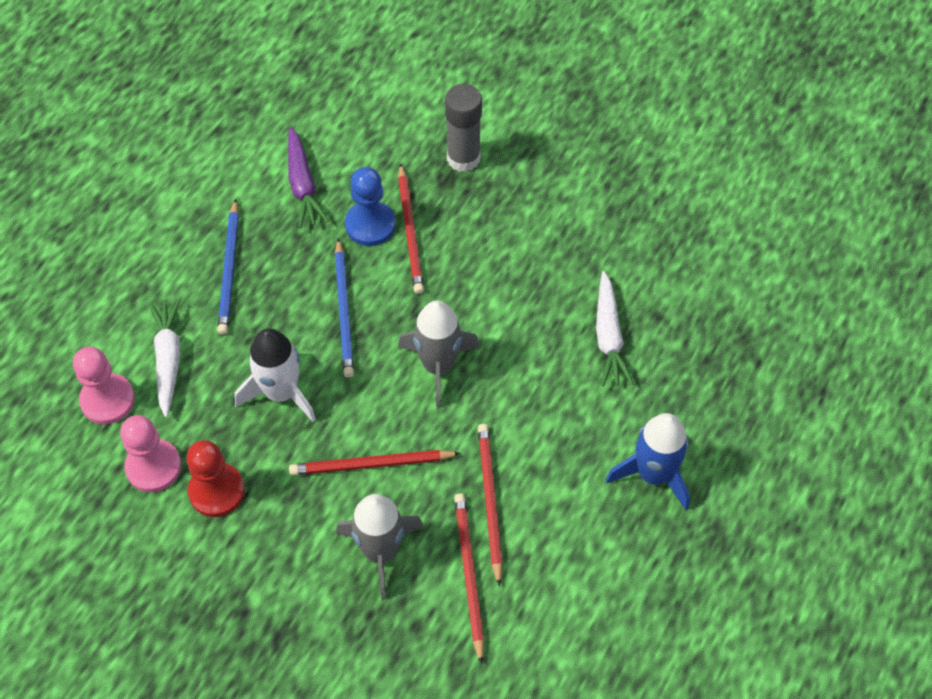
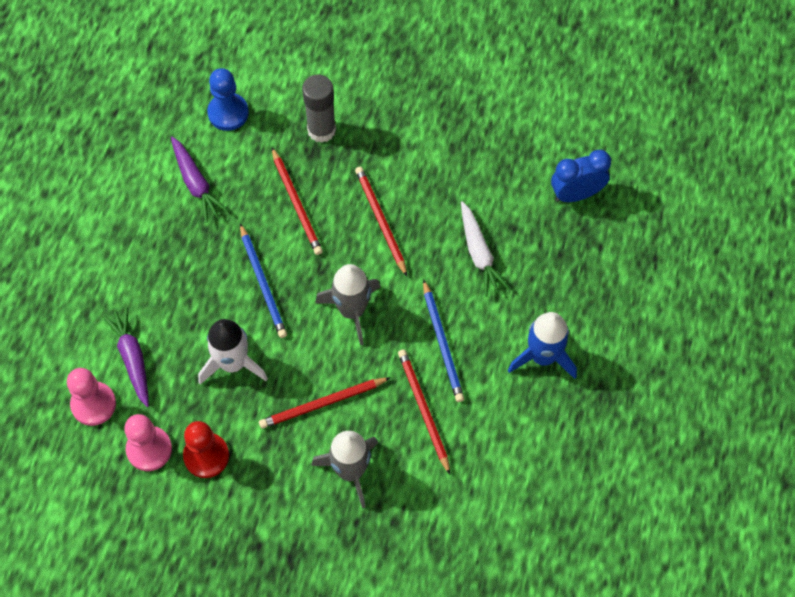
camera: 15 degrees left, 5 degrees up
white carrot [149,299,180,417] -> purple carrot [102,306,149,407]
blue pencil [217,199,239,335] -> blue pencil moved to [423,279,464,402]
blue pawn [345,167,395,246] -> blue pawn moved to [207,68,249,131]
red pencil [454,493,484,665] -> red pencil moved to [355,167,407,276]
none -> blue clock [551,150,611,202]

